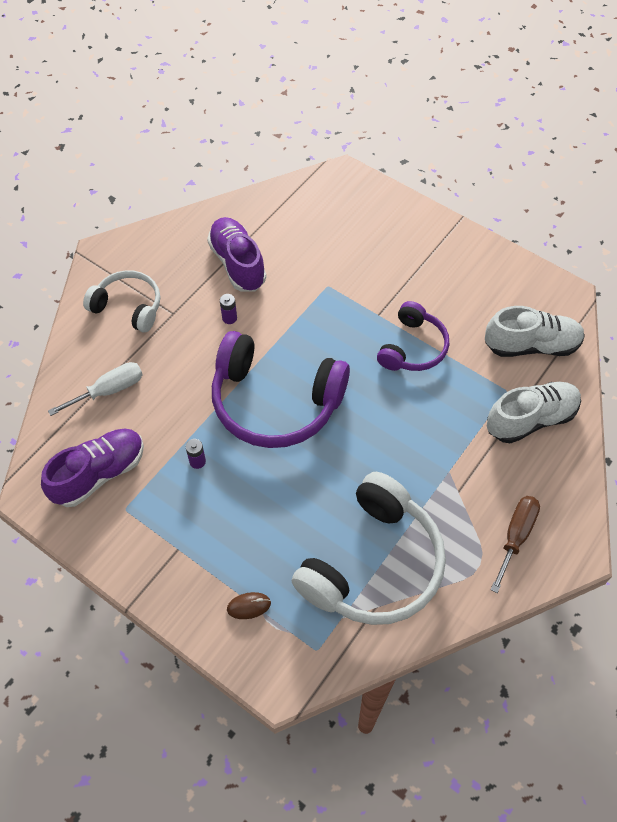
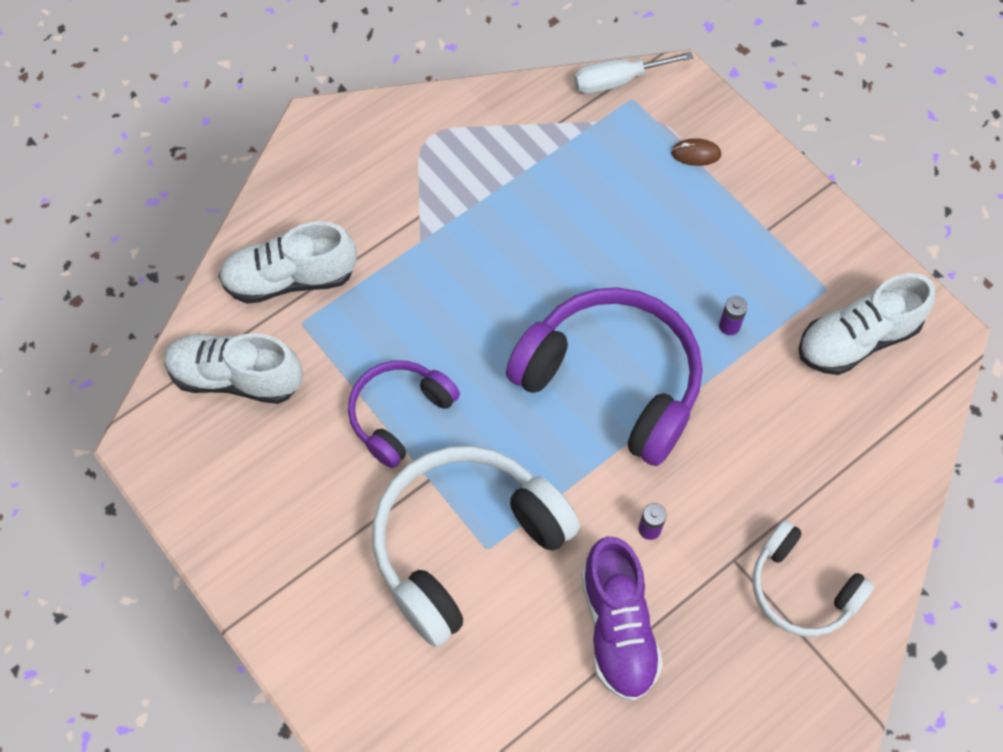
camera: 165 degrees left, 5 degrees up
purple shoe [41,428,144,507] -> white shoe [798,273,935,375]
white screwdriver [48,362,143,416] -> white screwdriver moved to [574,51,694,94]
white headphones [292,472,446,625] -> white headphones moved to [373,446,580,647]
brown screwdriver [491,496,540,593] -> none

